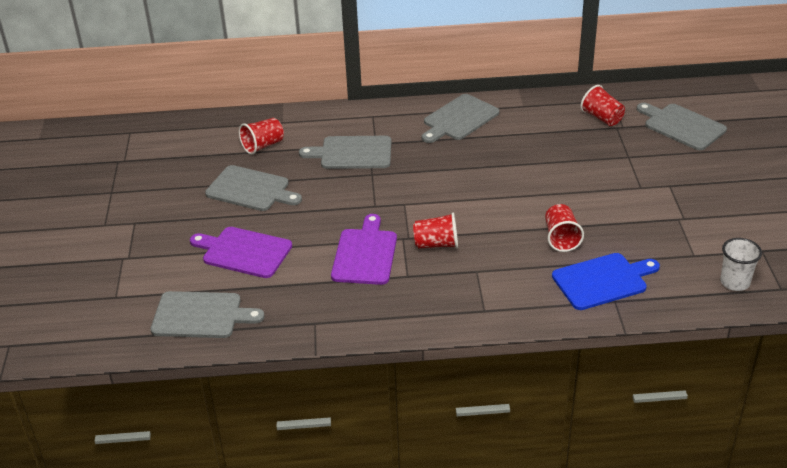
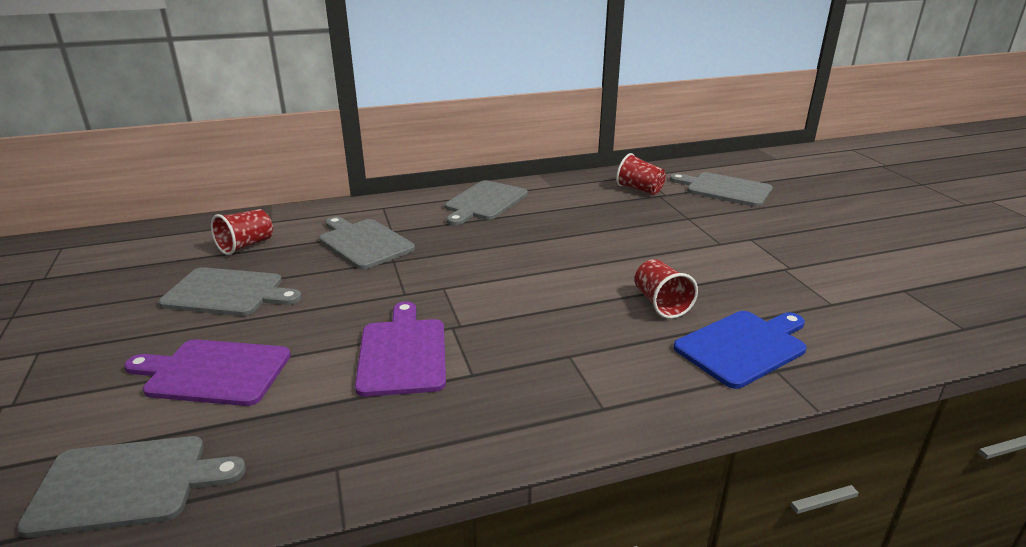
camera: 15 degrees left, 10 degrees down
grey cutting board [299,136,391,169] -> grey cutting board turned 60 degrees clockwise [319,216,415,269]
red cup [413,213,458,249] -> none
white cup [720,238,762,291] -> none

